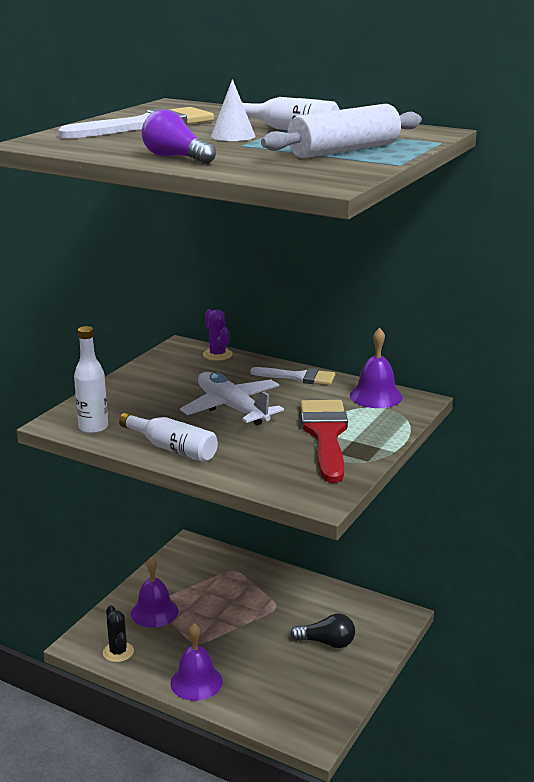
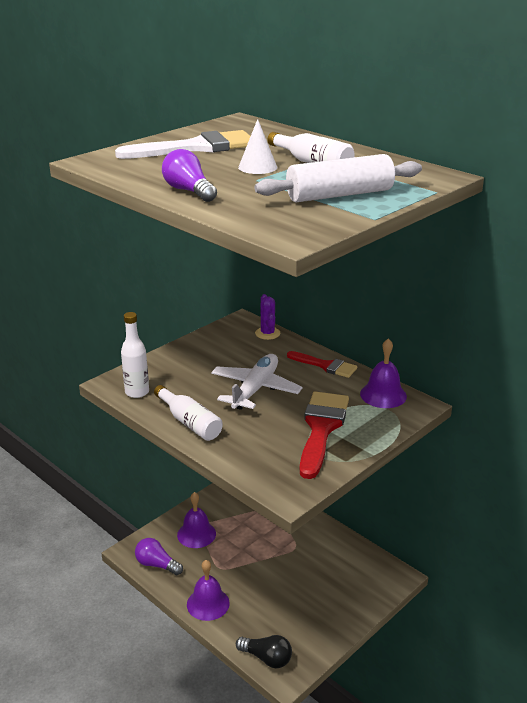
camera: 15 degrees right, 5 degrees up
black cactus [103,605,134,662] -> purple light bulb [135,538,183,575]
white plane [180,372,284,425] -> white plane turned 45 degrees clockwise [211,354,303,410]
white brush [251,367,335,385] -> red brush [287,351,357,378]
black light bulb [290,614,355,648] -> black light bulb moved to [236,635,292,668]

